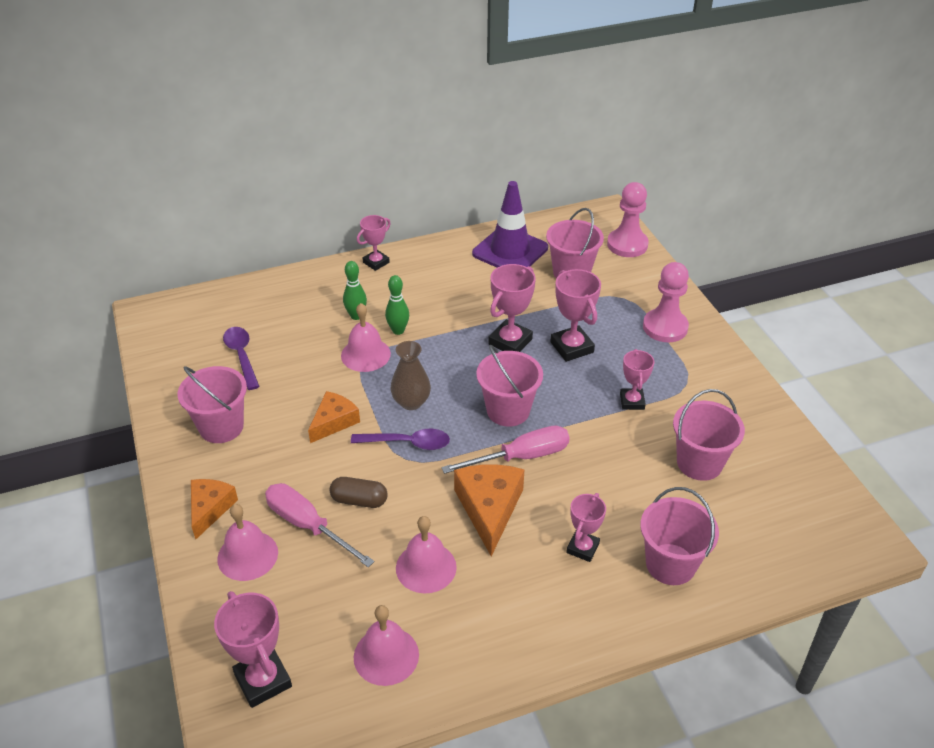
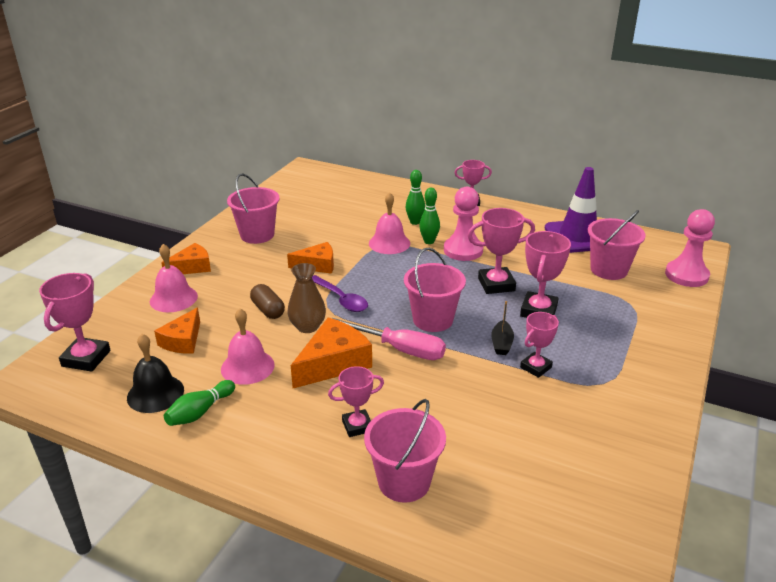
camera: 45 degrees right, 10 degrees down
purple spoon [223,327,260,390] -> none
pink screwdriver [265,483,375,567] -> none
pink bell [354,605,419,686] -> black bell [127,334,184,413]
brown vase [391,341,431,410] -> brown vase moved to [288,263,326,333]
pink pawn [643,262,689,342] -> pink pawn moved to [444,187,483,261]
pink bucket [673,389,745,481] -> none
none -> orange cheese [154,308,200,354]
none -> green bowling pin [164,380,235,426]
none -> black boat [491,301,514,355]

